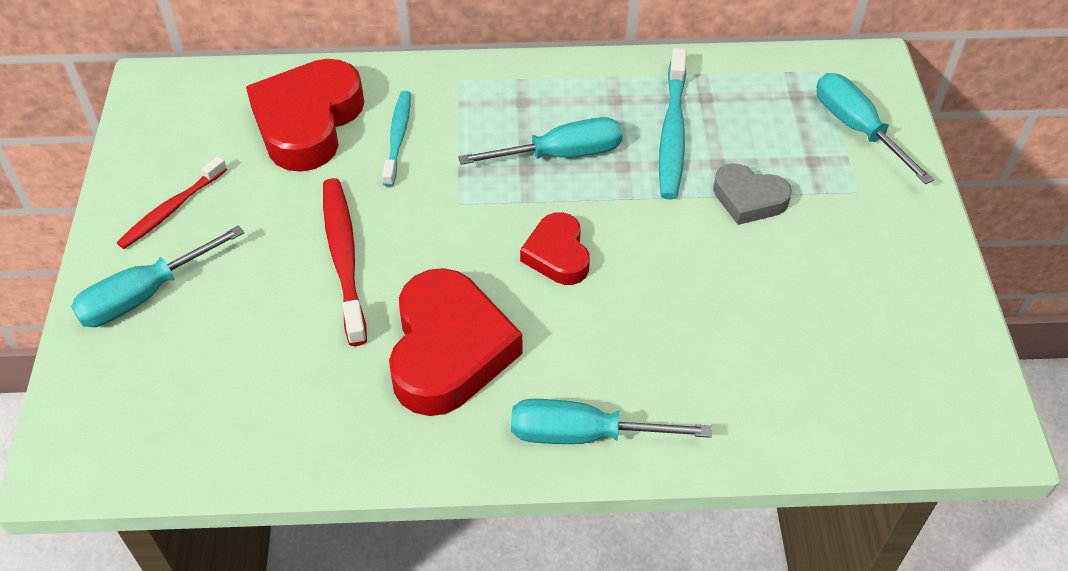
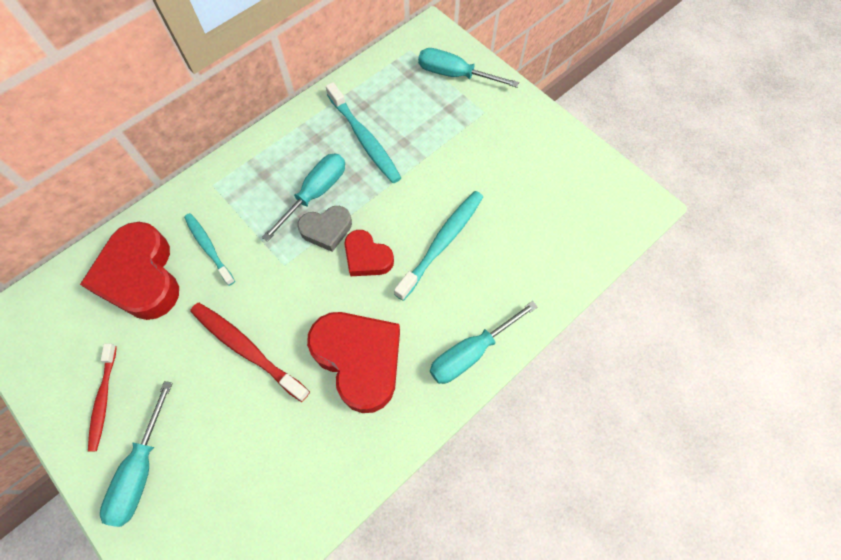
camera: 40 degrees left, 15 degrees up
grey heart [713,163,792,225] -> grey heart moved to [298,206,352,252]
none -> turquoise toothbrush [394,191,483,301]

